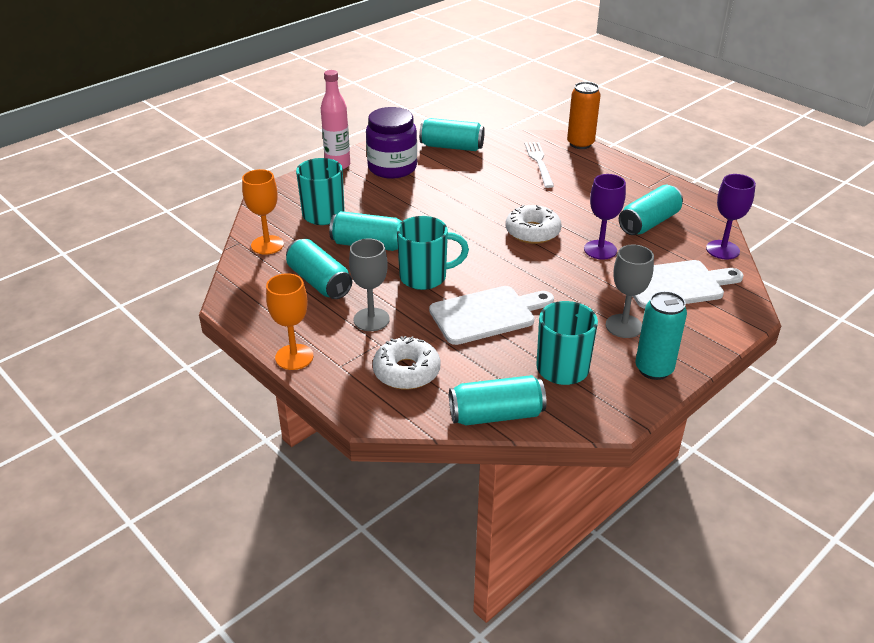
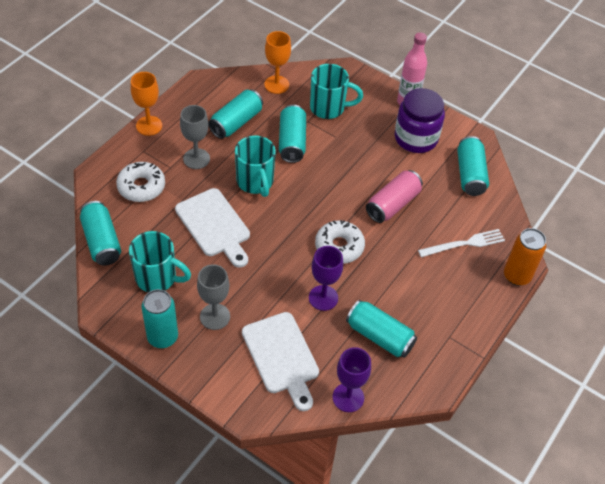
camera: 75 degrees right, 15 degrees up
none -> pink can [366,170,423,223]

